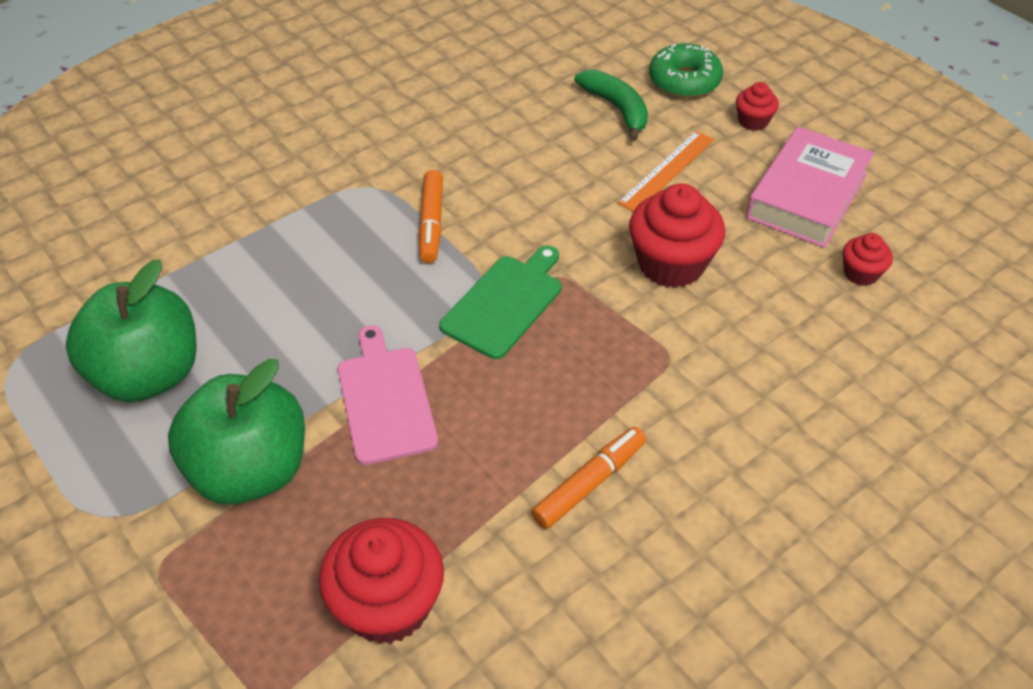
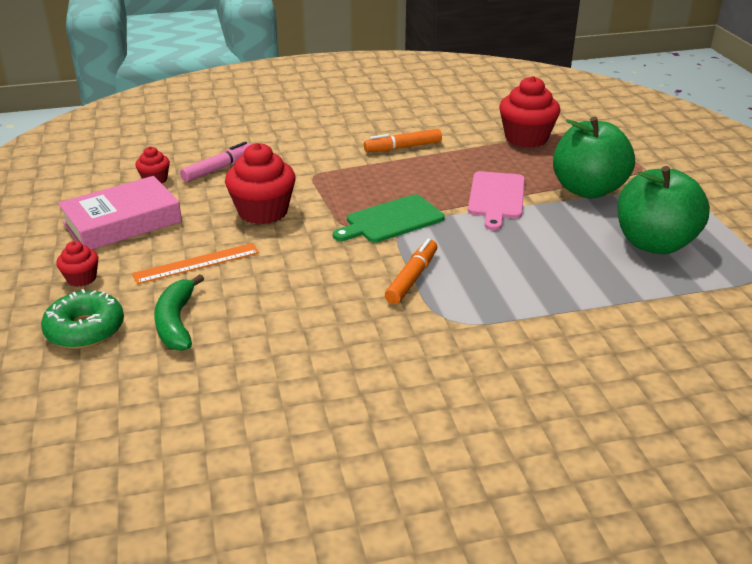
camera: 155 degrees left, 15 degrees down
none -> pink marker [180,142,252,182]

